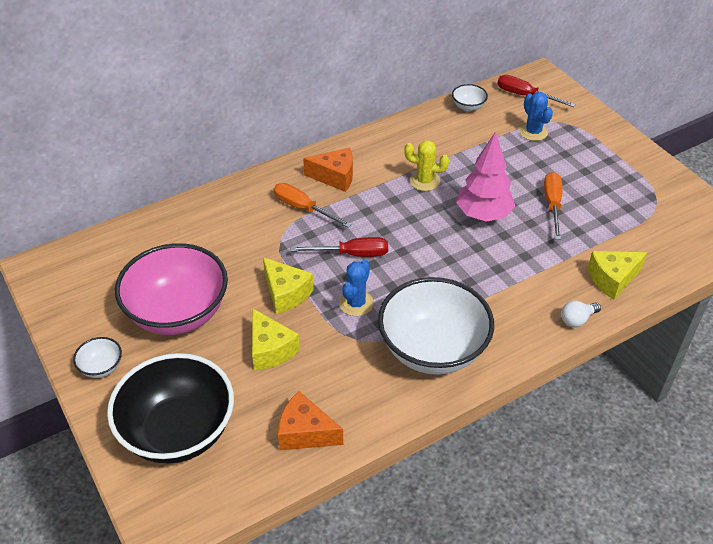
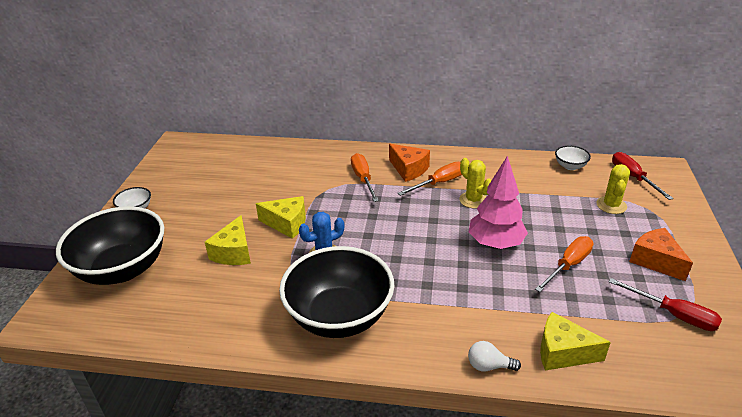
camera: 40 degrees right, 10 degrees down
pink bowl [115,243,228,335] -> none
yellow cheese [263,257,314,314] -> yellow cheese turned 75 degrees counterclockwise [256,196,306,239]
orange cheese [278,391,343,450] -> orange cheese moved to [629,228,693,281]
red screwdriver [291,237,388,257] -> red screwdriver moved to [609,278,722,331]
white bowl [378,277,494,375] -> black bowl [279,246,395,338]
blue cactus [519,92,553,141] -> yellow cactus [596,164,630,214]
none -> orange screwdriver [397,162,462,196]

